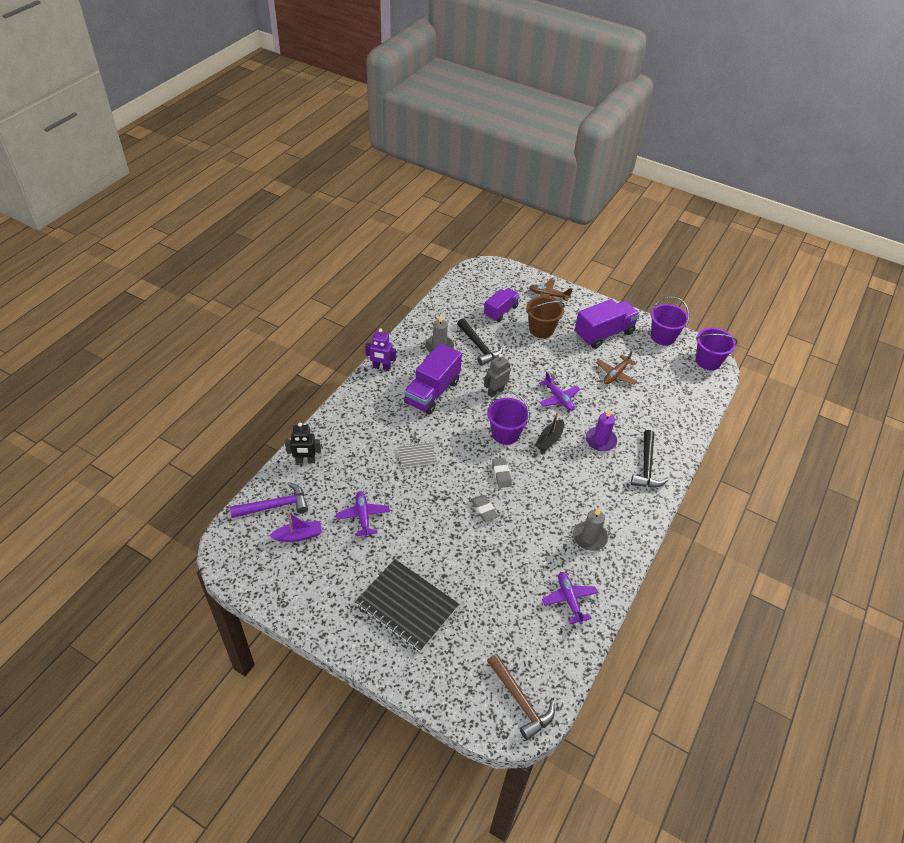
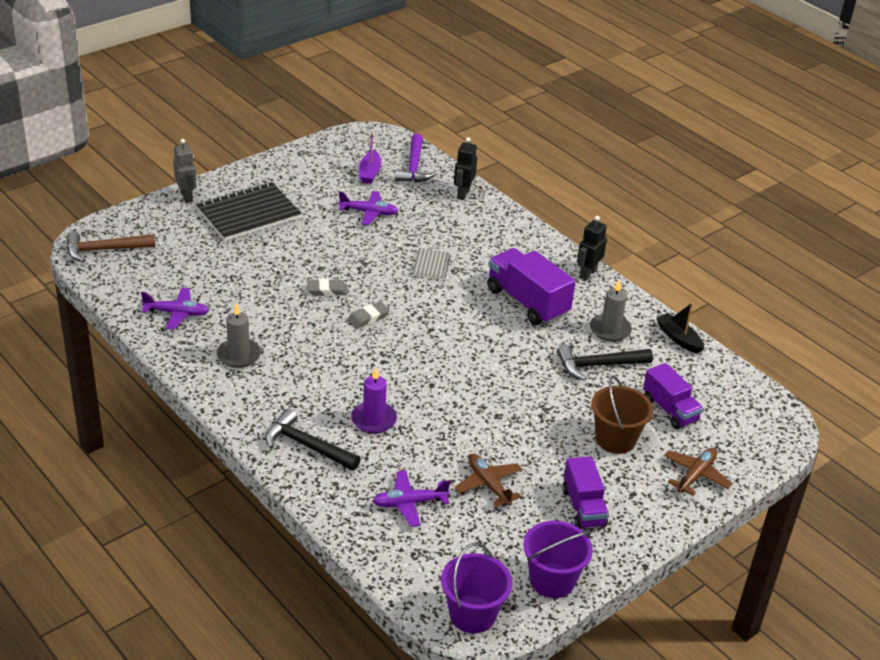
camera: 110 degrees right, 10 degrees down
purple robot [365,329,396,371] -> black robot [577,216,607,281]
grey robot [484,354,510,398] -> grey robot moved to [173,139,197,203]
purple bucket [487,391,530,445] -> none
grey eraser [492,458,512,488] -> grey eraser turned 45 degrees counterclockwise [347,301,390,329]
black boat [535,411,564,452] -> black boat moved to [656,302,704,354]
purple plane [539,372,580,411] -> purple plane moved to [373,471,450,527]
purple truck [575,299,640,349] -> purple truck [562,456,609,529], size x0.65

